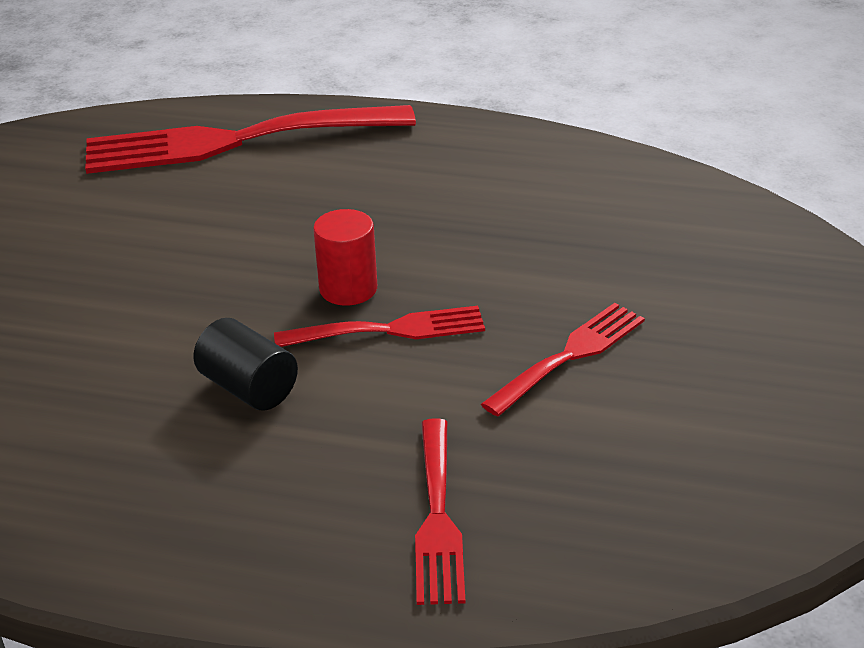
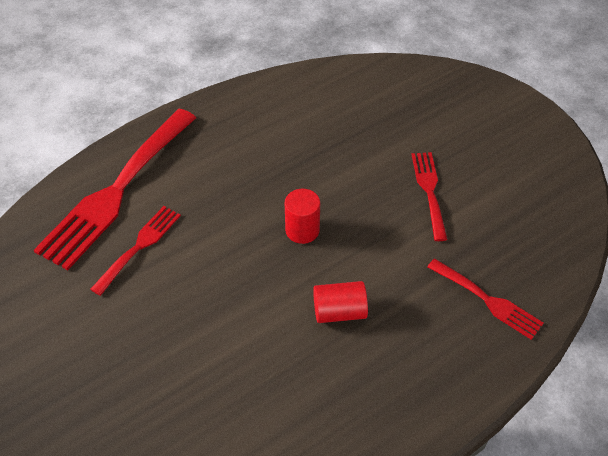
camera: 50 degrees left, 15 degrees up
black cylinder [193,318,298,411] -> red cylinder [313,281,368,323]
red fork [274,306,485,347] -> red fork moved to [90,206,181,296]

